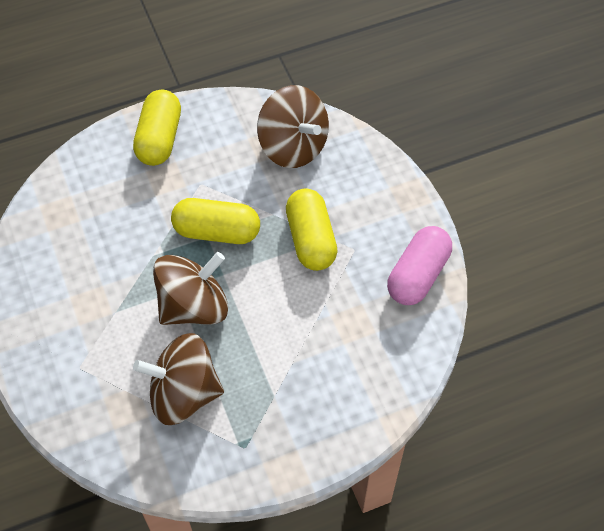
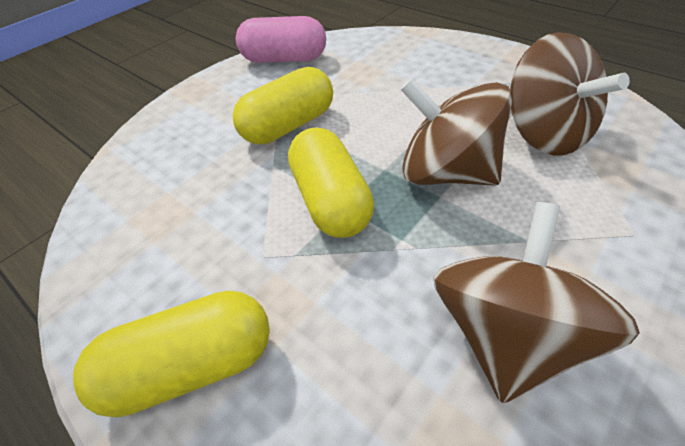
camera: 115 degrees left, 10 degrees down
brown spinning top [257,85,329,168] -> brown spinning top moved to [433,202,640,403]

